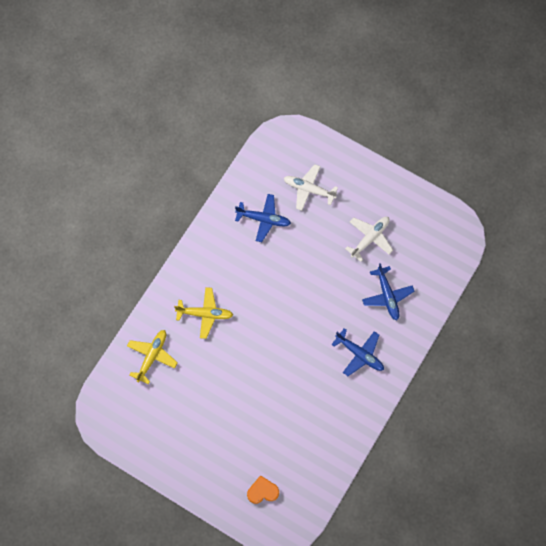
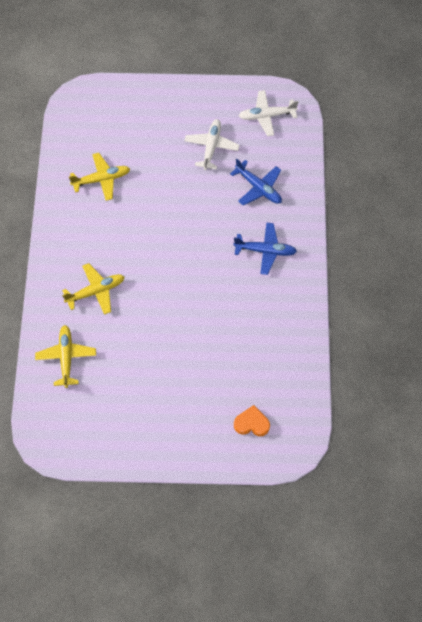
camera: 30 degrees left, 5 degrees down
blue plane [235,194,291,242] -> yellow plane [69,153,130,201]
orange heart [247,475,279,504] -> orange heart turned 45 degrees clockwise [234,405,270,436]
white plane [284,164,338,211] -> white plane moved to [239,90,299,136]

